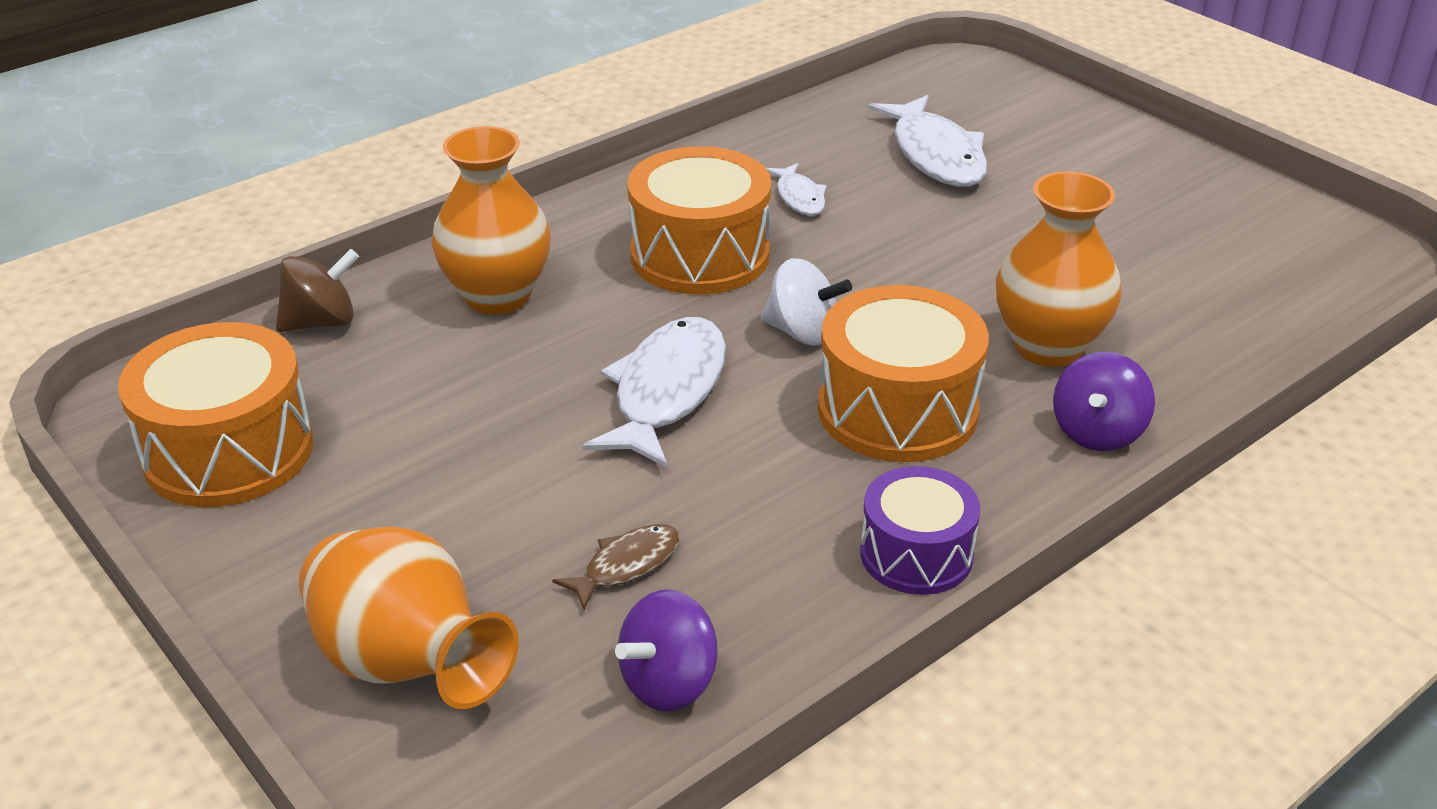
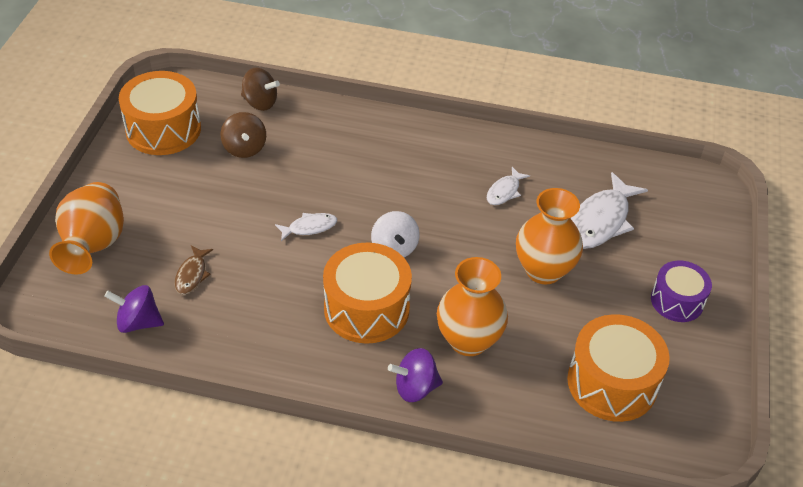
camera: 50 degrees right, 10 degrees up
orange vase [432,126,551,315] -> orange vase moved to [516,188,583,284]
brown fish [552,524,680,610] -> brown fish turned 90 degrees clockwise [174,245,213,295]
white fish [582,317,726,468] -> white fish [275,213,337,241], size x0.53
orange drum [627,146,772,295] -> orange drum moved to [567,314,670,422]
purple drum [860,466,981,595] -> purple drum moved to [651,261,712,322]
none -> brown spinning top [220,112,266,158]

